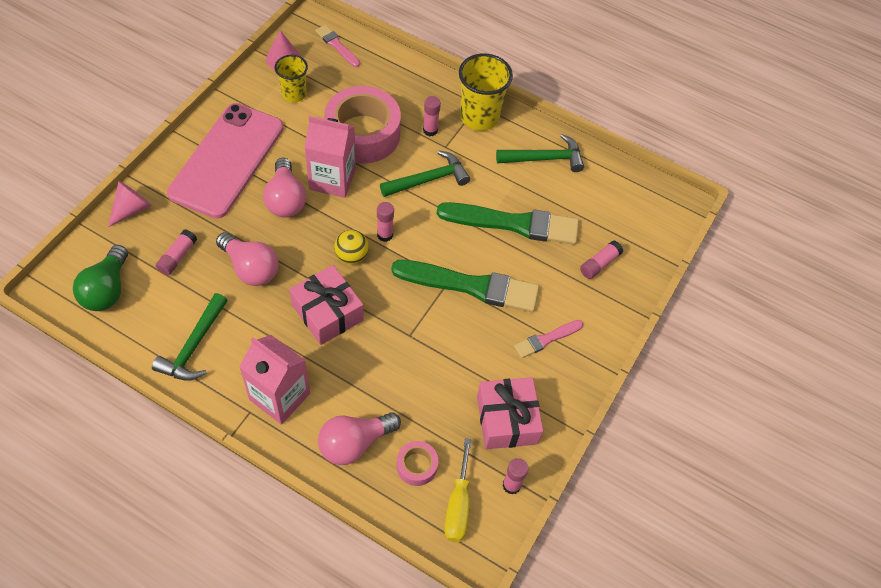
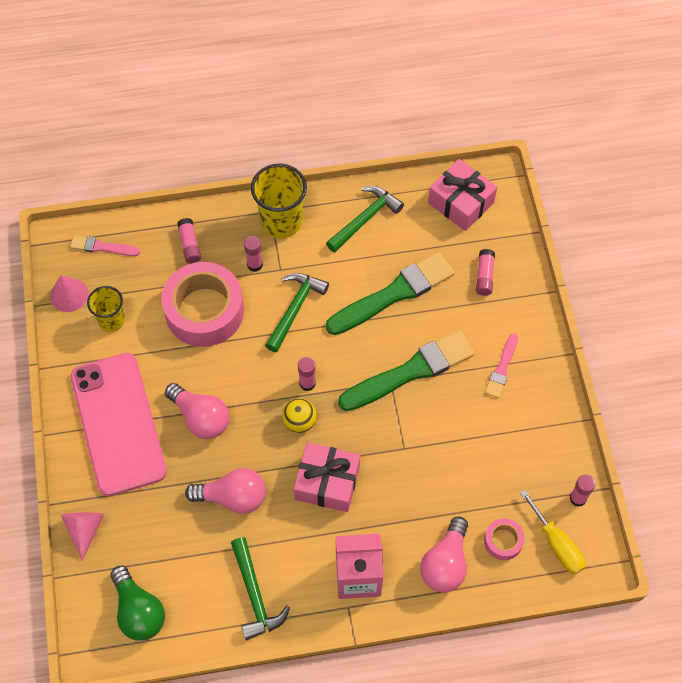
camera: 35 degrees left, 5 degrees up
pink glue stick [156,229,197,275] -> pink glue stick moved to [177,218,201,264]
pink carton [304,116,356,198] -> none
pink gift [477,377,543,449] -> pink gift moved to [428,159,497,231]

